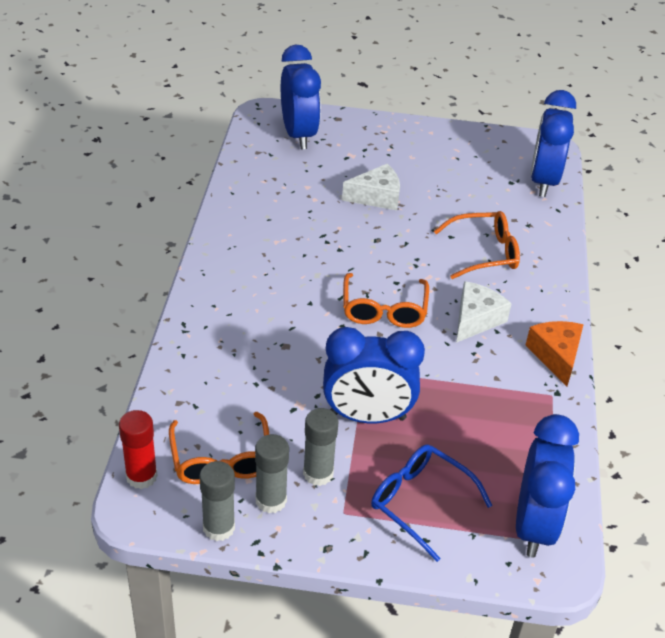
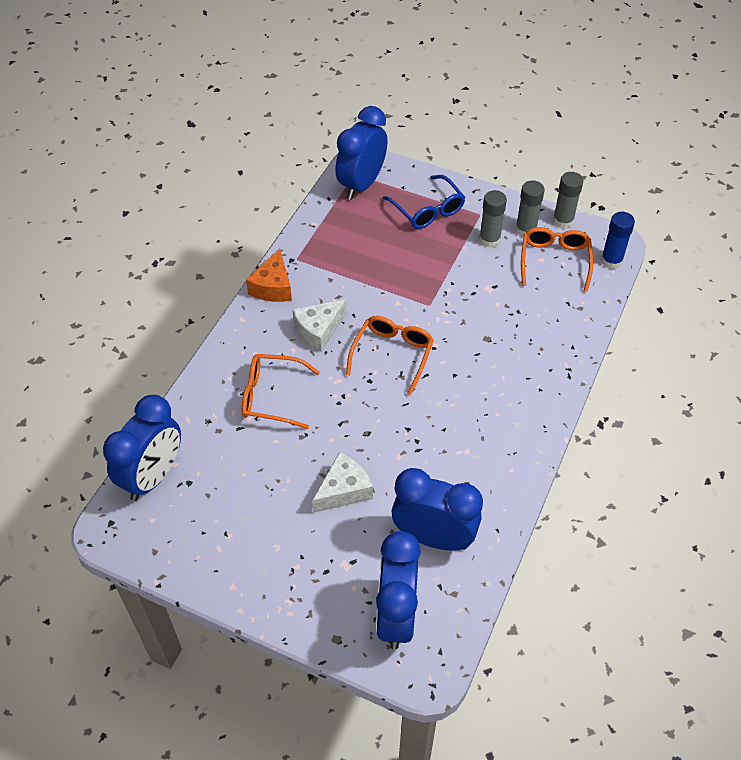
camera: 160 degrees left, 10 degrees up
red glue stick [119,410,158,489] -> blue glue stick [601,212,635,269]
blue clock [323,327,425,423] -> blue clock moved to [392,468,483,551]
white cheese [342,164,400,210] -> white cheese turned 135 degrees clockwise [312,452,373,513]

